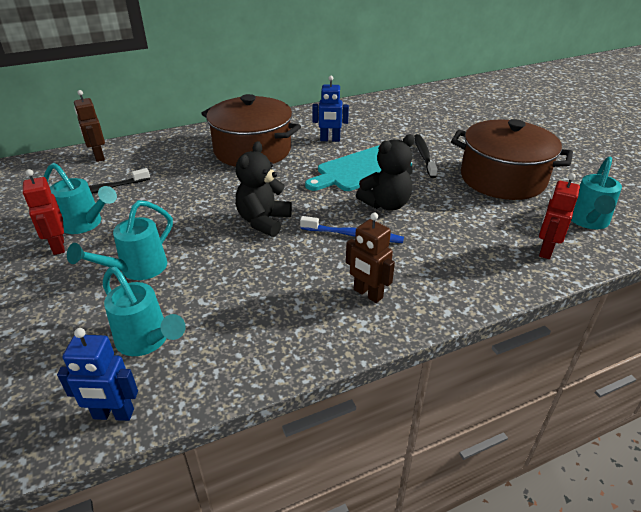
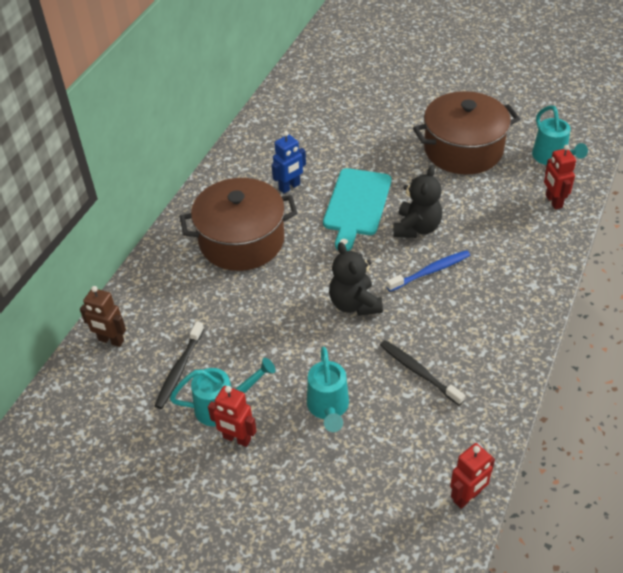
camera: 40 degrees left, 10 degrees up
blue robot [57,328,138,421] -> red robot [450,443,495,509]
turquoise watering can [103,267,186,356] -> none
brown robot [346,213,395,303] -> none
black toothbrush [414,134,438,178] -> black toothbrush moved to [380,340,465,405]

